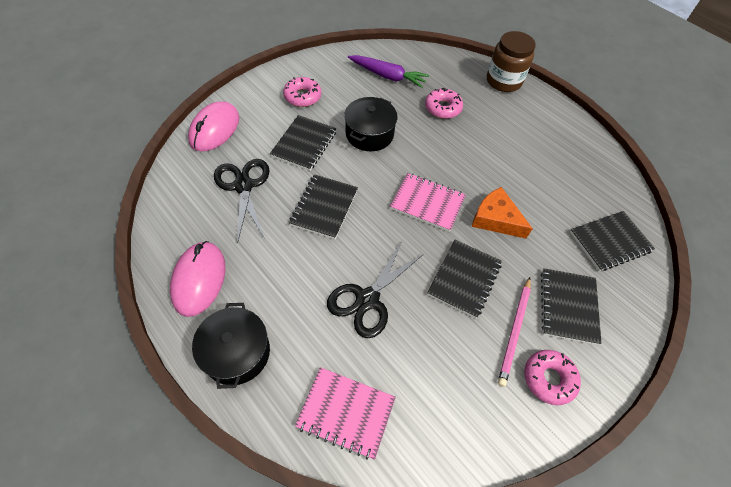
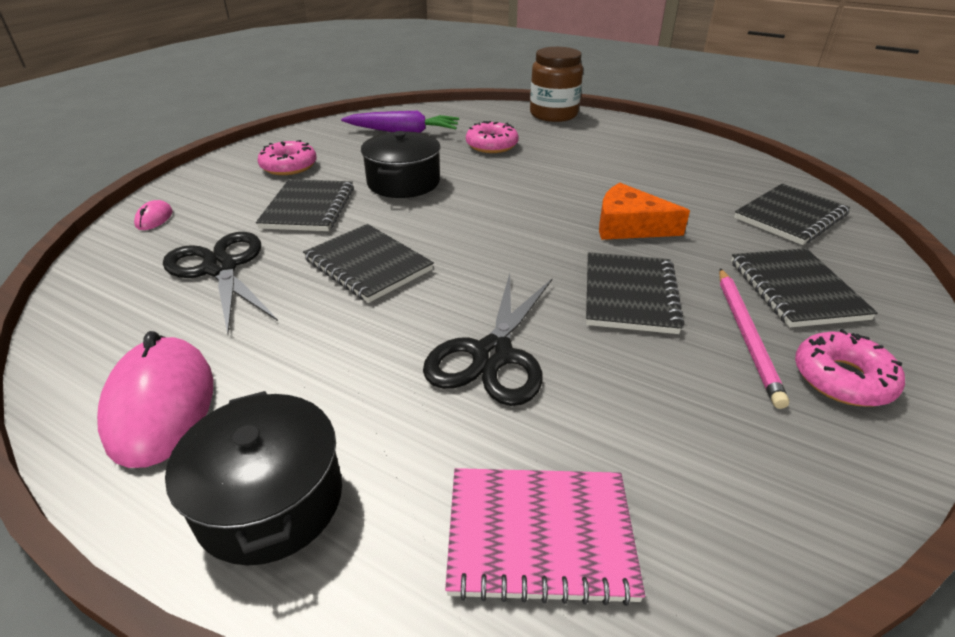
camera: 15 degrees left, 20 degrees down
pink mouse [188,101,239,152] -> pink mouse [134,200,172,230], size x0.44
black notebook [289,174,358,239] -> black notebook turned 45 degrees counterclockwise [303,224,434,303]
pink notebook [390,173,466,232] -> none

